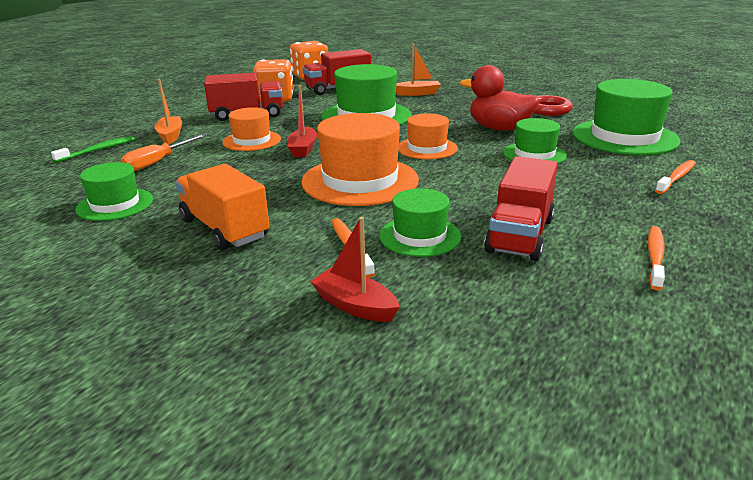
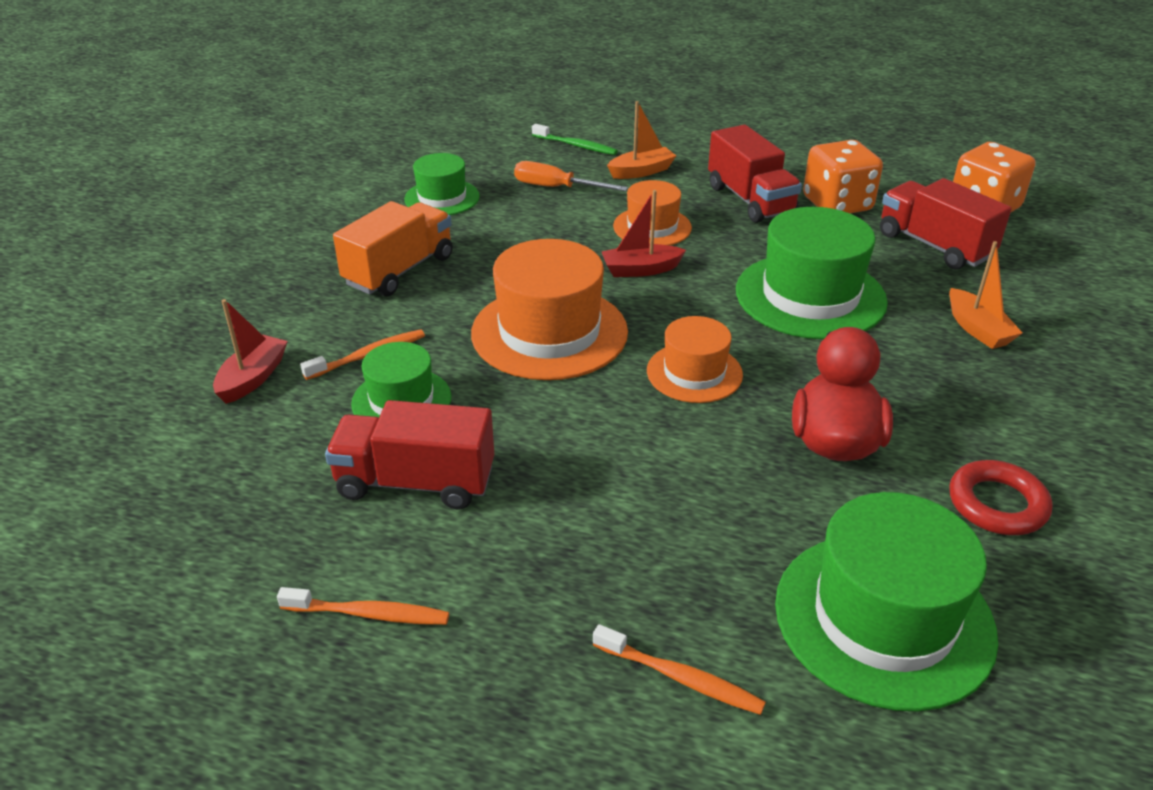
camera: 75 degrees right, 10 degrees up
green hat [503,118,567,164] -> none

